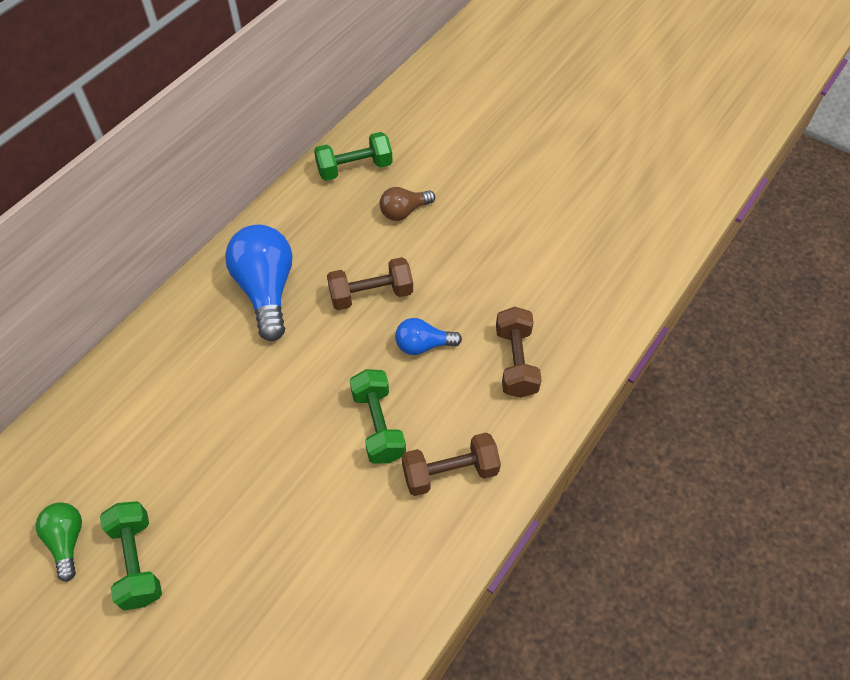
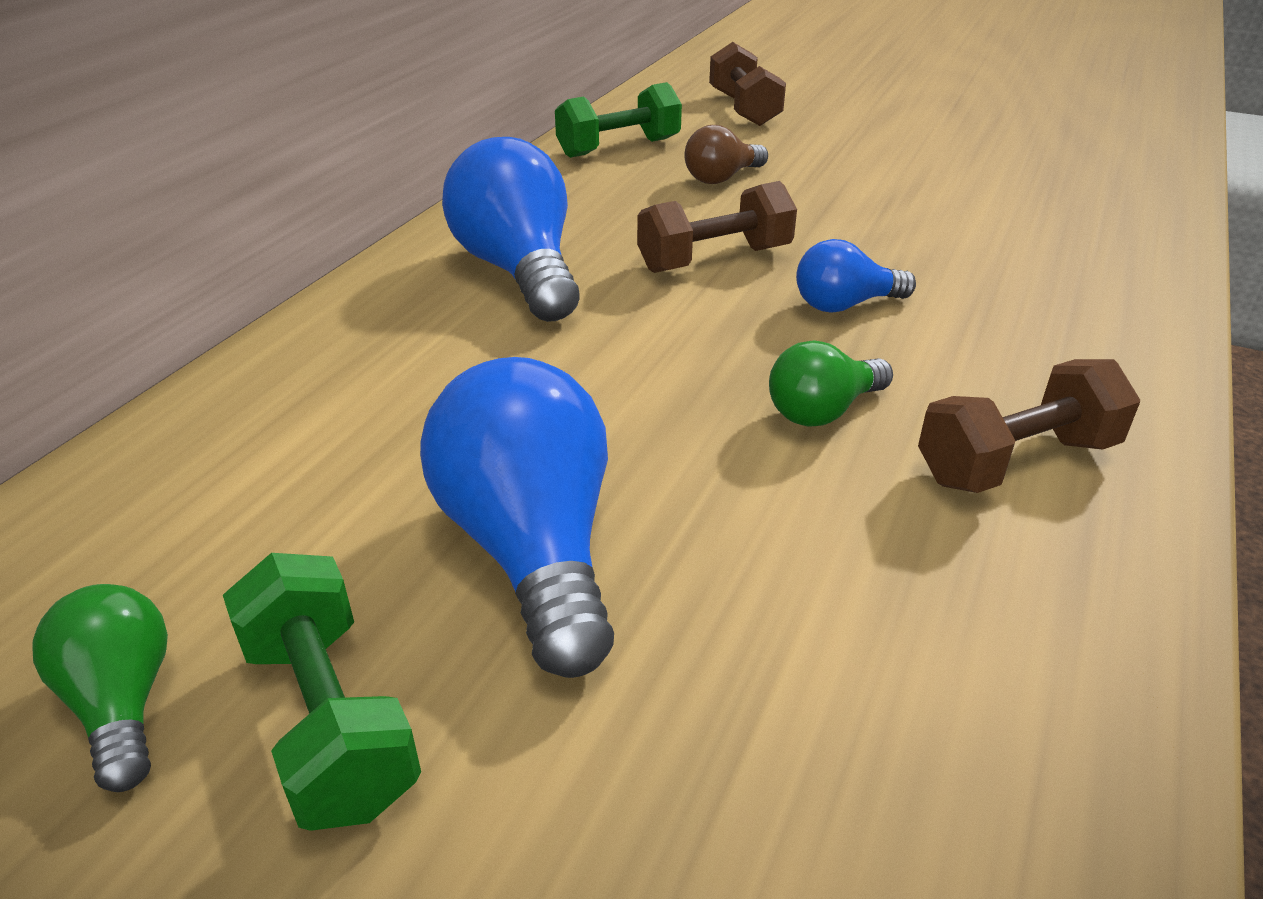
camera: 10 degrees left, 20 degrees down
green dumbbell [350,369,406,464] -> green light bulb [769,340,893,427]
brown dumbbell [496,307,542,398] -> brown dumbbell moved to [709,42,786,126]
none -> blue light bulb [420,357,614,678]

